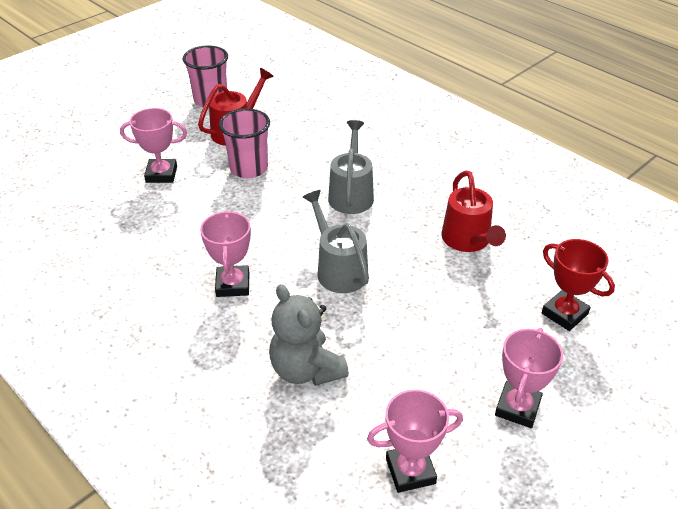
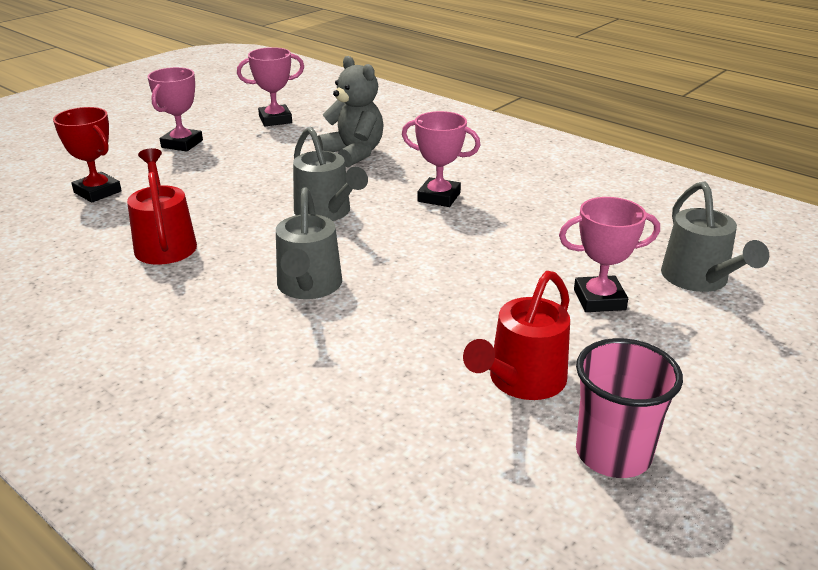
camera: 175 degrees right, 10 degrees down
pink trophy [200,210,251,297] -> pink trophy turned 60 degrees counterclockwise [402,111,481,207]
pink cup [219,108,270,178] -> none
none -> grey watering can [661,182,769,292]

